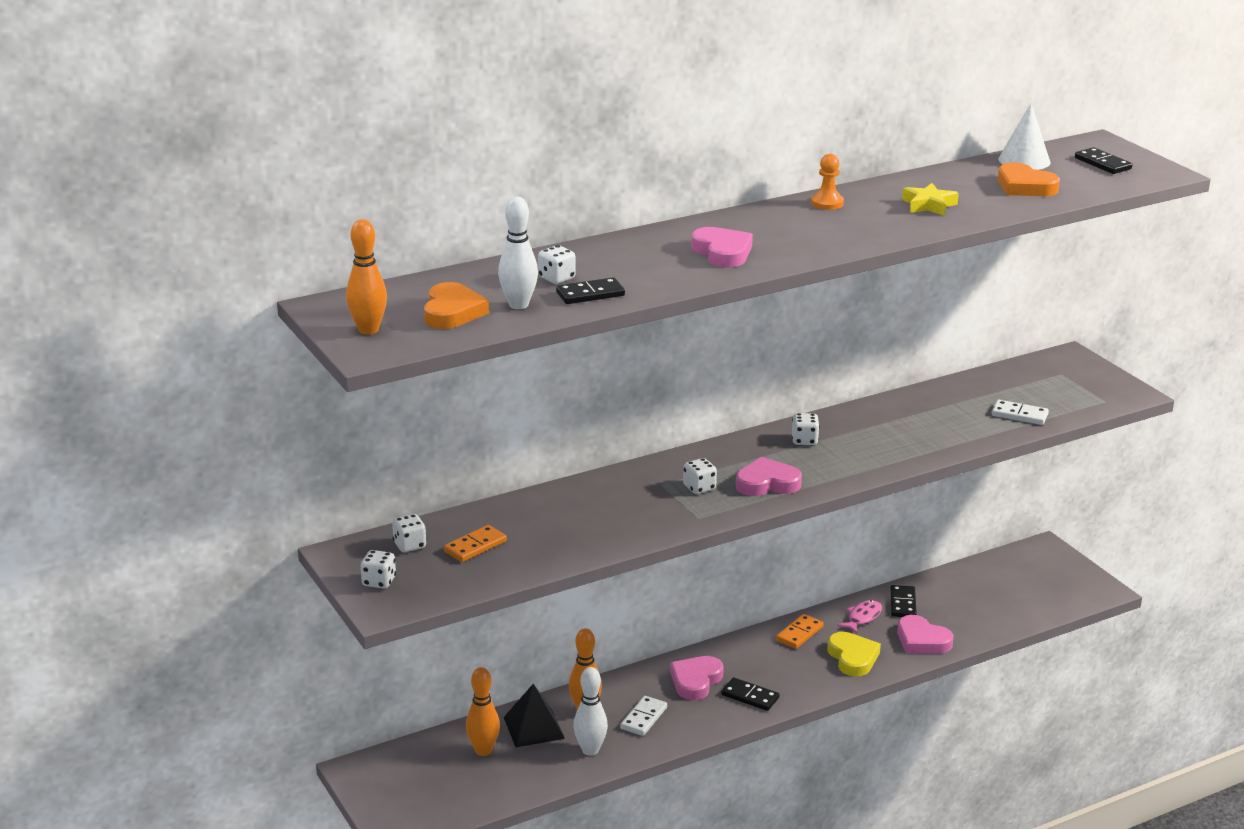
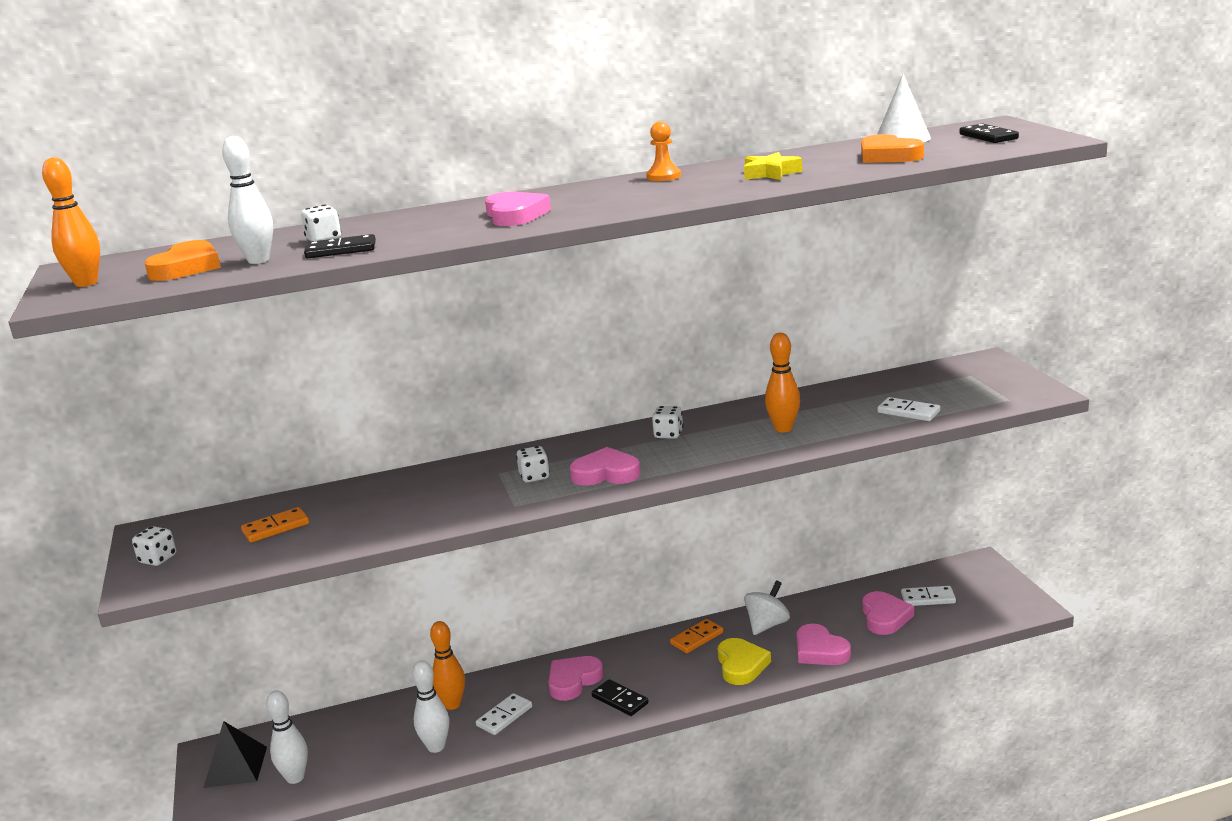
camera: 15 degrees right, 5 degrees down
white dice [392,514,427,552] -> none
orange bowling pin [466,667,500,756] -> orange bowling pin moved to [765,333,800,432]
black pyramid [504,684,565,747] -> black pyramid moved to [203,721,267,788]
pink fish [837,600,882,634] -> white spinning top [744,581,790,635]
black domino [890,585,917,617] -> none
none -> white bowling pin [266,690,308,784]
none -> pink heart [862,591,914,635]
none -> white domino [901,586,956,606]

